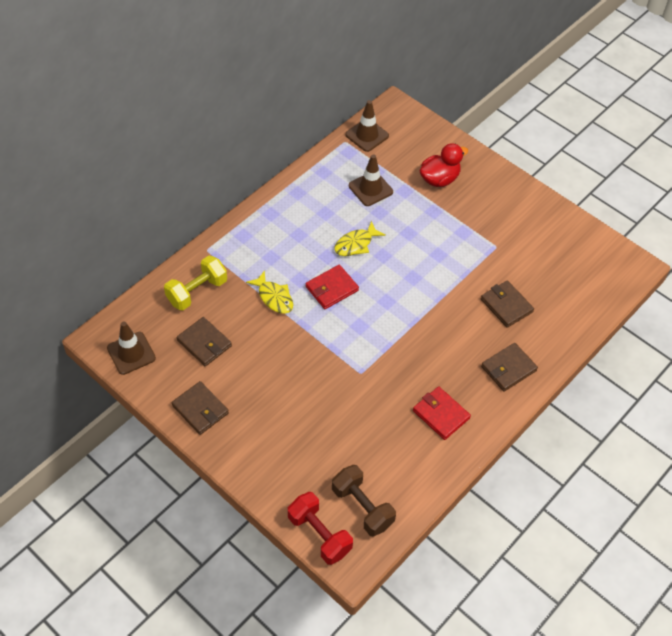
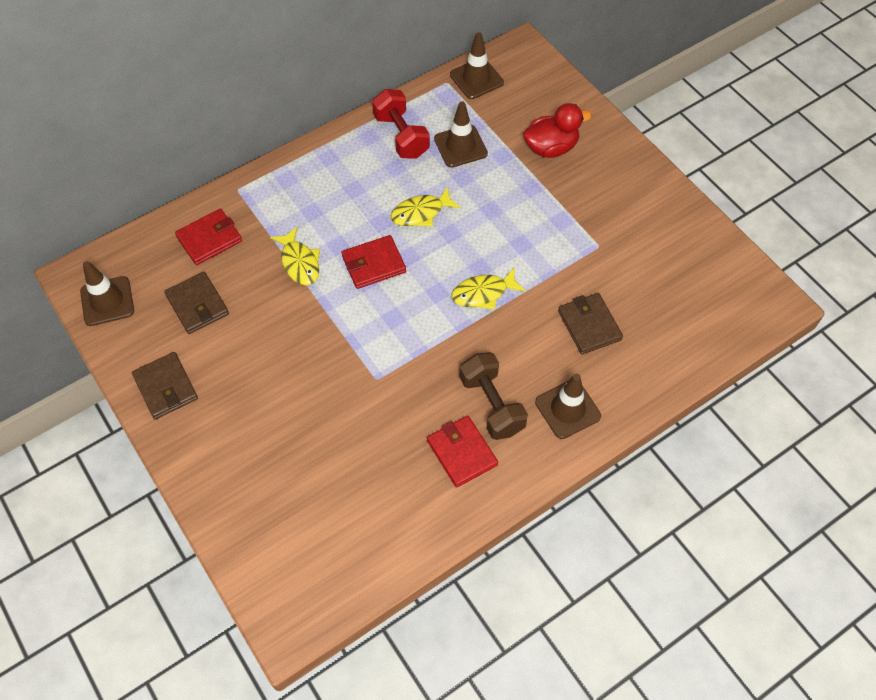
camera: 15 degrees right, 5 degrees up
yellow dumbbell [164,256,227,310] -> red wallet [175,209,242,265]
red dumbbell [288,492,353,565] -> red dumbbell moved to [372,89,430,159]
brown dumbbell [332,465,396,536] -> brown dumbbell moved to [459,352,528,440]
brown wallet [481,343,538,392] -> brown traffic cone [535,373,601,439]
none -> yellow fish [451,268,525,310]

